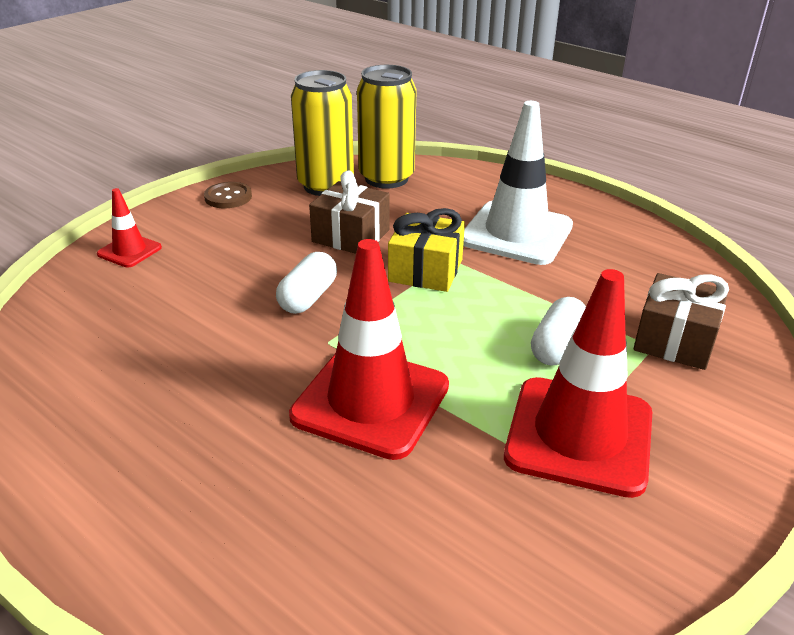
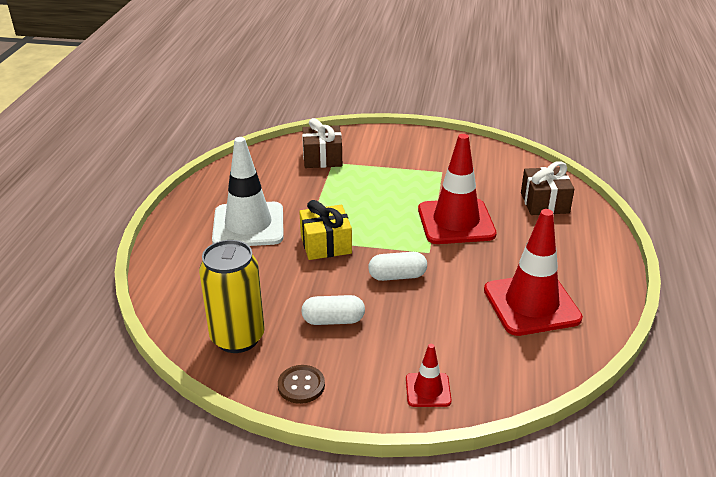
camera: 120 degrees left, 0 degrees up
brown gift [309,170,390,254] -> brown gift moved to [521,162,574,215]
yellow can [357,65,417,189] -> none
red traffic cone [504,269,652,498] -> red traffic cone moved to [484,209,583,336]
white capsule [531,297,586,366] -> white capsule moved to [301,295,365,325]

